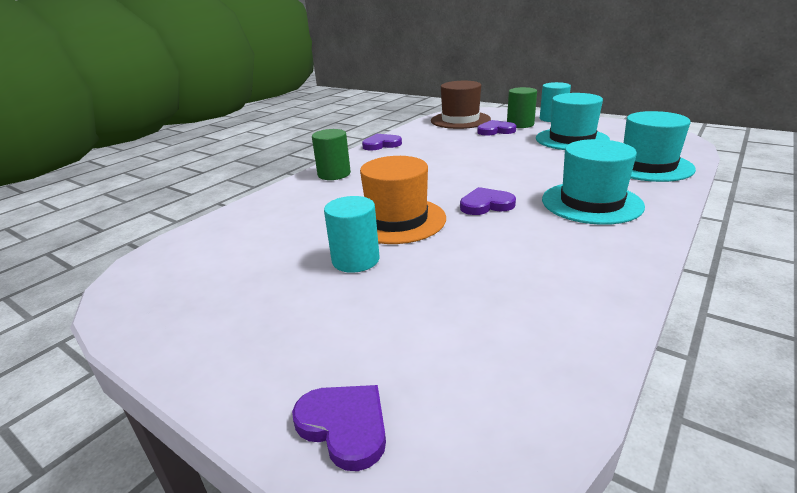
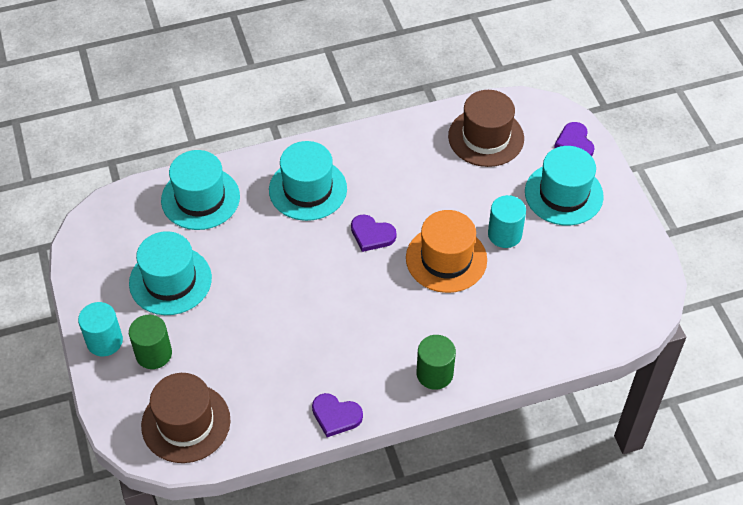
camera: 145 degrees left, 25 degrees up
purple heart [477,120,516,135] -> none
none -> brown hat [448,90,524,167]
none -> turquoise hat [525,146,604,226]

